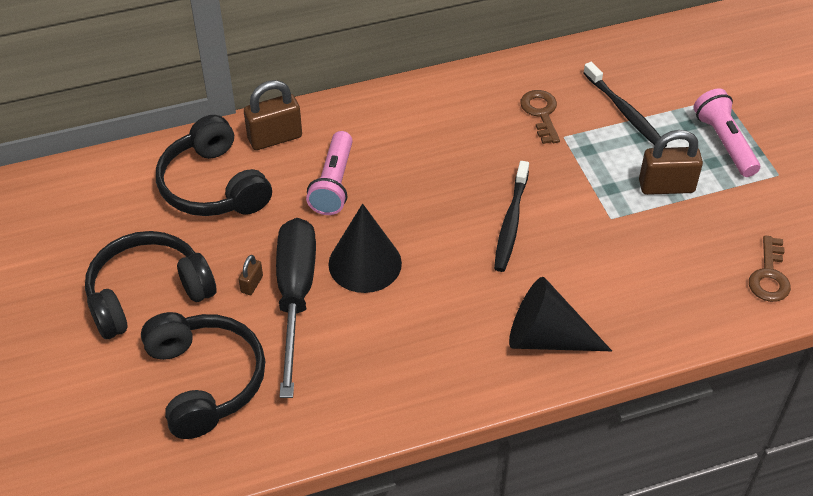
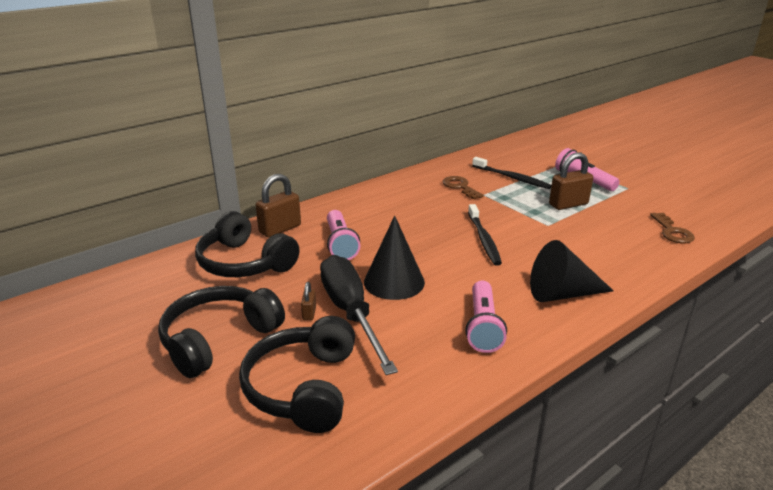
camera: 20 degrees left, 20 degrees down
black headphones [141,312,265,439] -> black headphones turned 135 degrees counterclockwise [239,316,355,433]
none -> pink flashlight [465,281,507,353]

